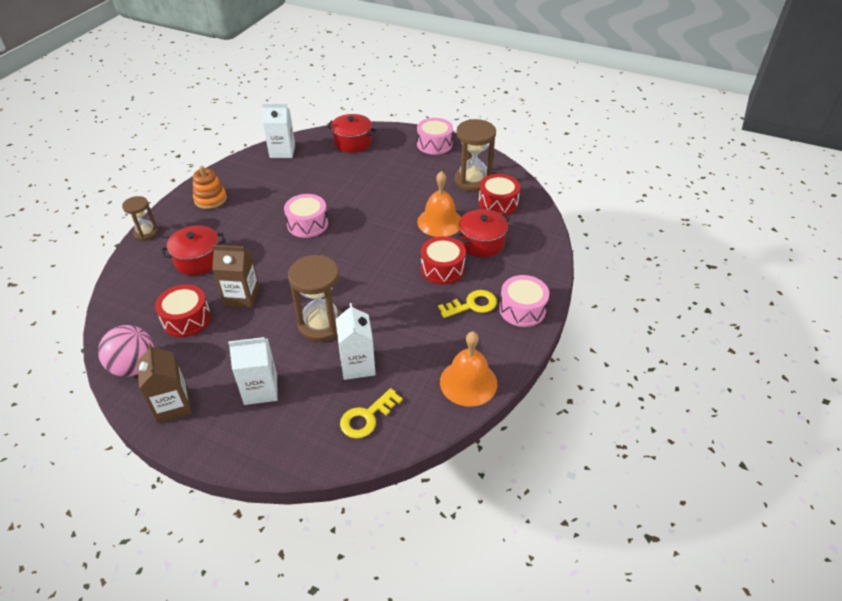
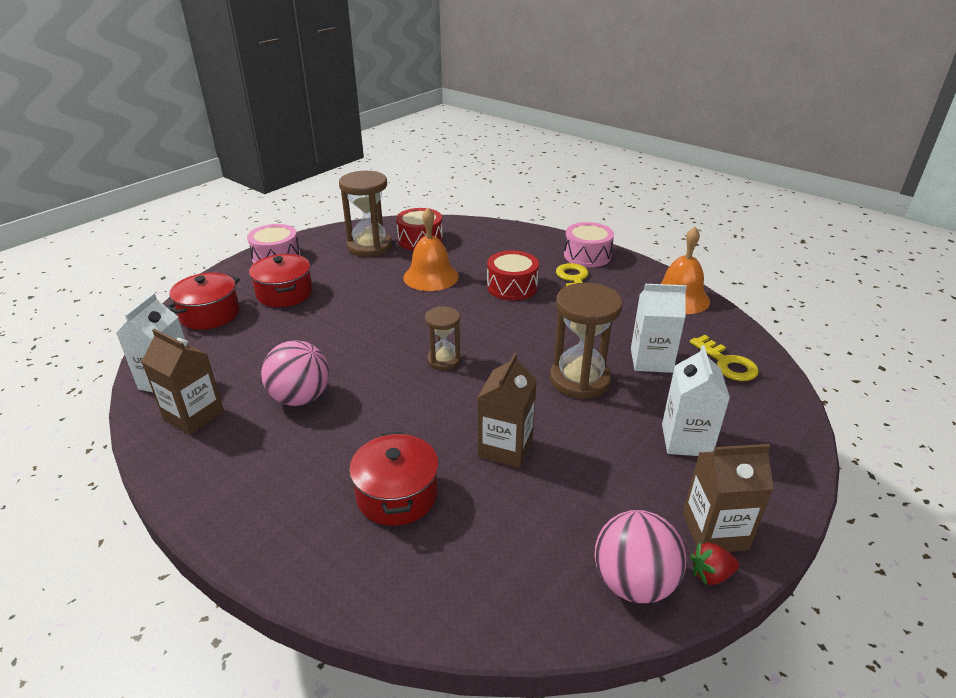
camera: 75 degrees left, 10 degrees down
brown hourglass [122,196,158,241] -> brown hourglass moved to [425,307,461,370]
red drum [155,284,211,337] -> none
orange stacking toy [193,166,227,209] -> none
pink drum [284,194,328,238] -> none
red pot [456,209,509,257] -> red pot moved to [249,254,313,307]
none -> brown carton [141,329,224,435]
none -> pink ball [261,340,329,406]
none -> red strawberry [691,542,739,586]

